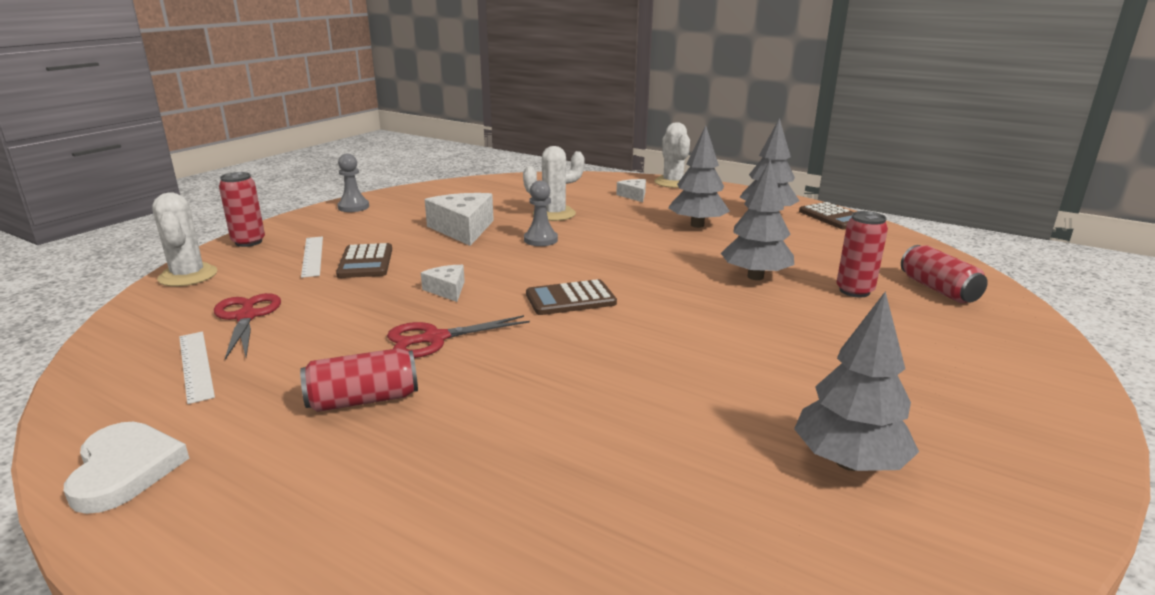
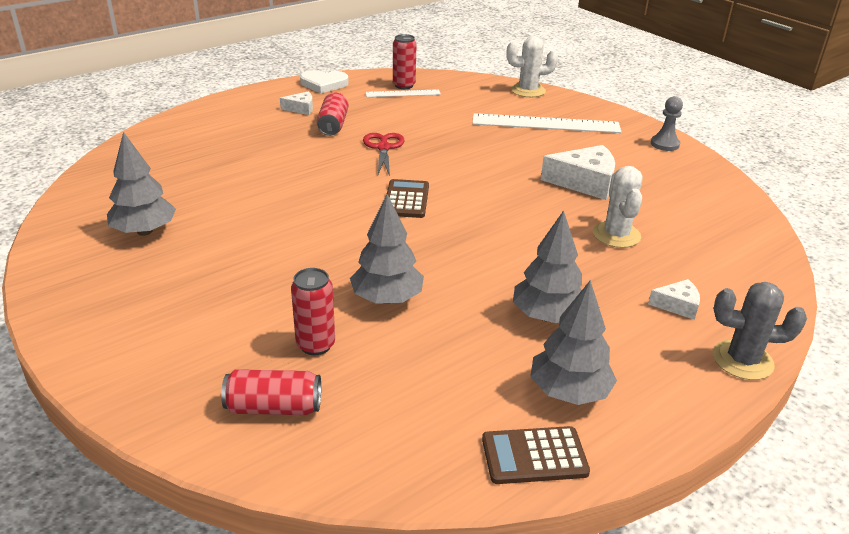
camera: 110 degrees right, 10 degrees up
red scissors [214,293,281,360] -> none
red can [219,172,265,247] -> red can moved to [393,34,416,89]
white ruler [301,236,323,278] -> white ruler [473,113,621,133], size x1.85
brown calculator [336,243,392,278] -> none
white cheese [421,265,465,302] -> white cheese moved to [280,91,313,115]
grey pawn [524,180,558,246] -> none
white cactus [654,122,690,188] -> grey cactus [713,282,807,380]

